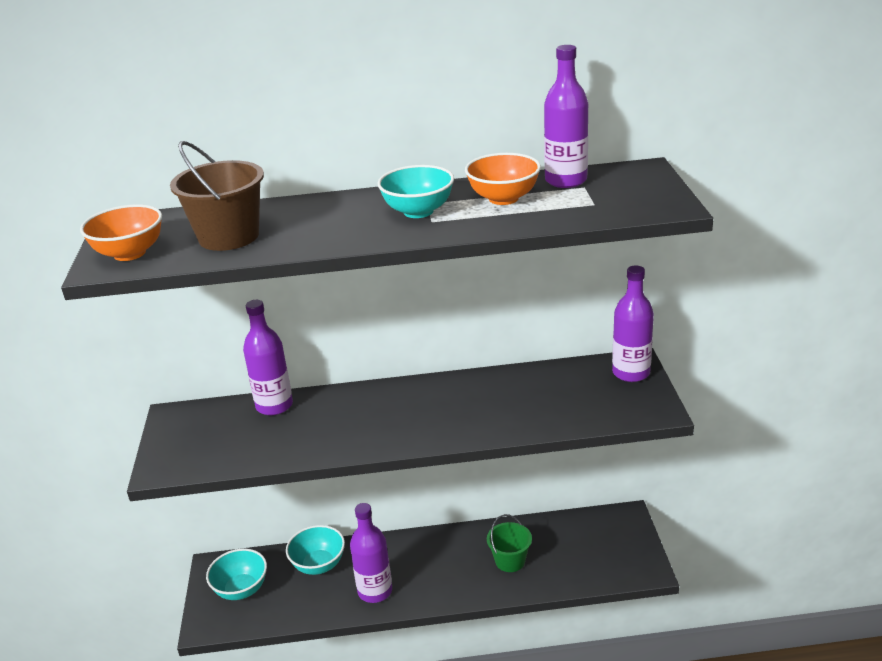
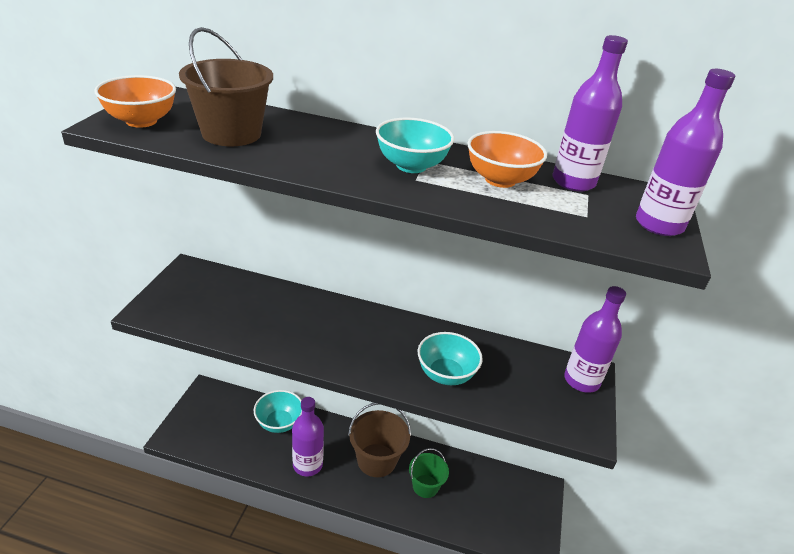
camera: 15 degrees right, 5 degrees up
turquoise bowl [206,549,267,600] -> turquoise bowl moved to [418,332,483,385]
purple bottle [243,300,293,415] -> purple bottle moved to [636,69,735,236]
none -> brown bucket [348,403,411,477]

